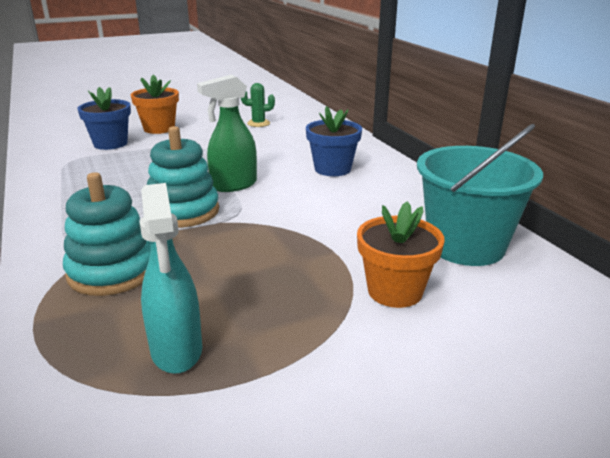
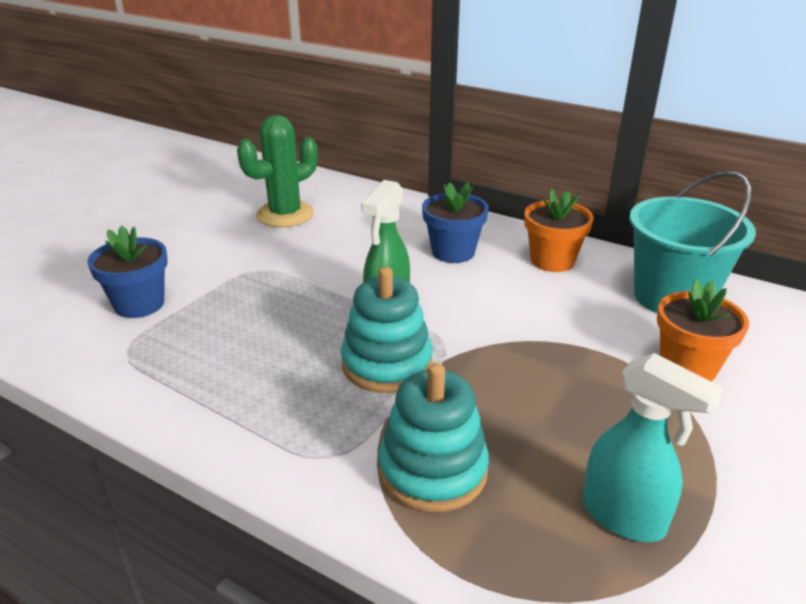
camera: 35 degrees left, 5 degrees up
orange flower pot [131,75,179,134] -> orange flower pot moved to [525,189,594,272]
green cactus [241,83,275,127] -> green cactus [237,115,318,227], size x1.89

